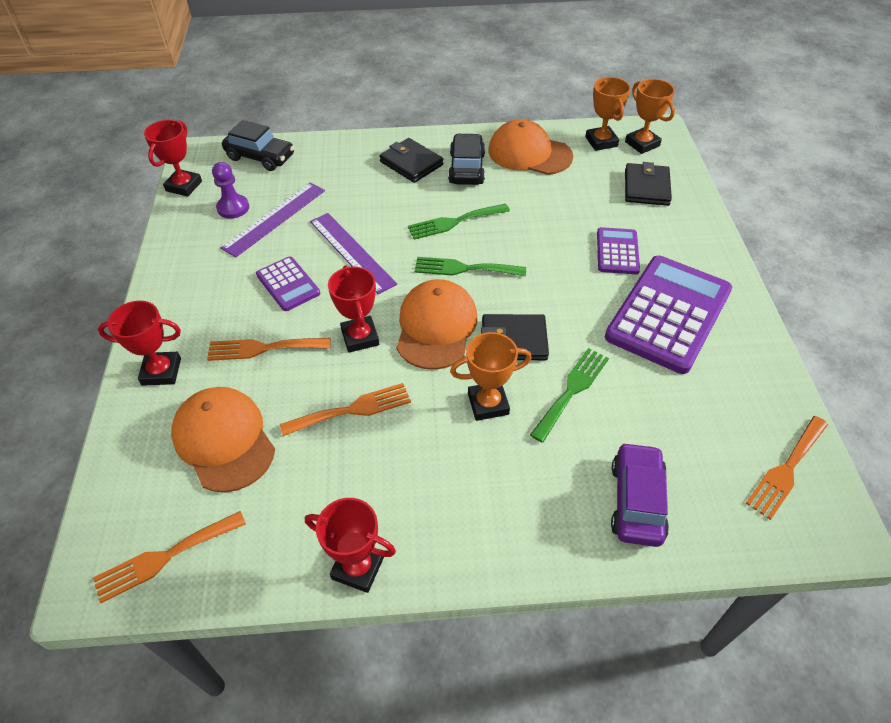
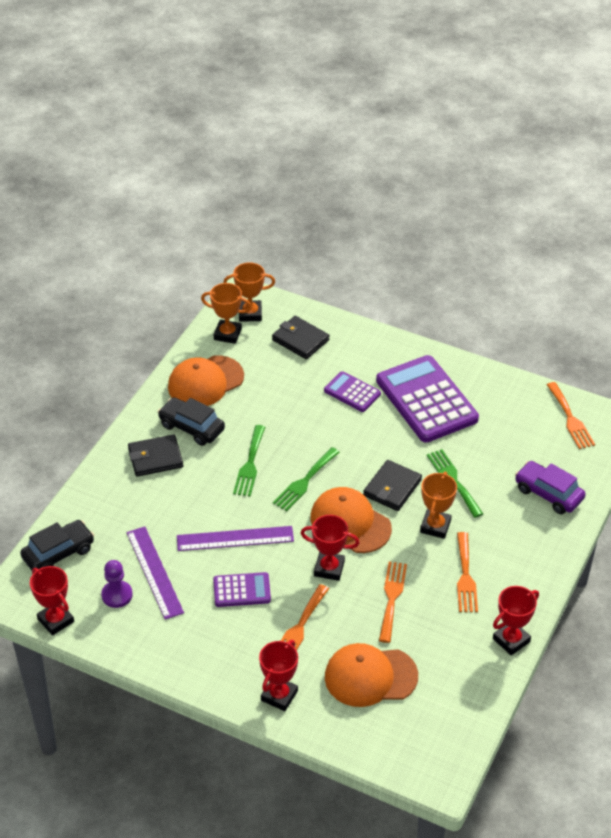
camera: 60 degrees left, 5 degrees down
orange fork [93,511,246,603] -> orange fork moved to [457,532,478,612]

